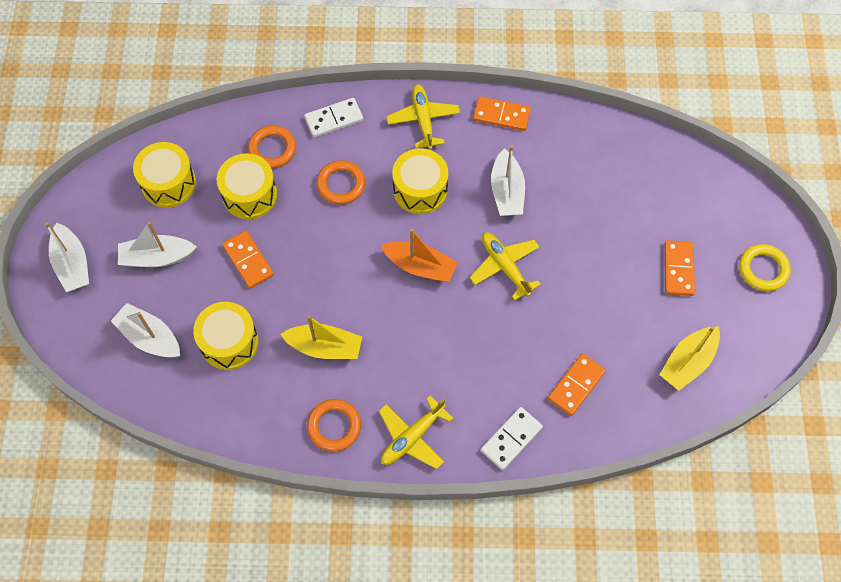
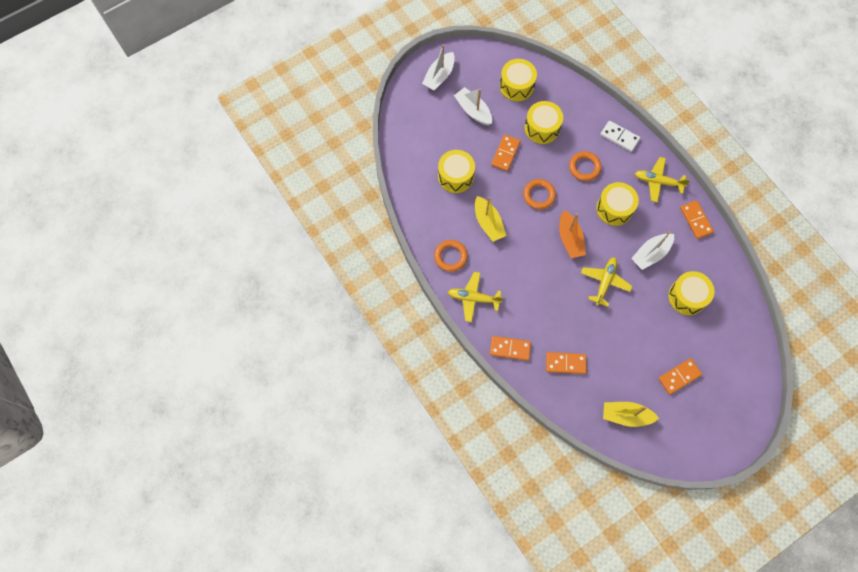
camera: 55 degrees right, 5 degrees up
white boat [111,303,180,357] -> none
orange ring [248,125,296,168] -> orange ring moved to [523,179,556,209]
yellow plane [386,84,460,150] -> yellow plane turned 120 degrees counterclockwise [635,157,690,202]
white domino [481,407,543,470] -> orange domino [490,336,531,361]
yellow ring [739,244,791,291] -> none
none -> yellow drum [668,271,714,315]

